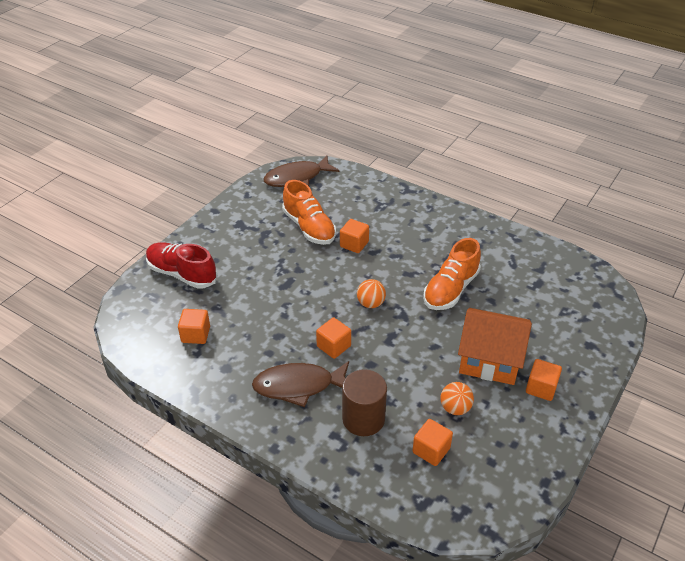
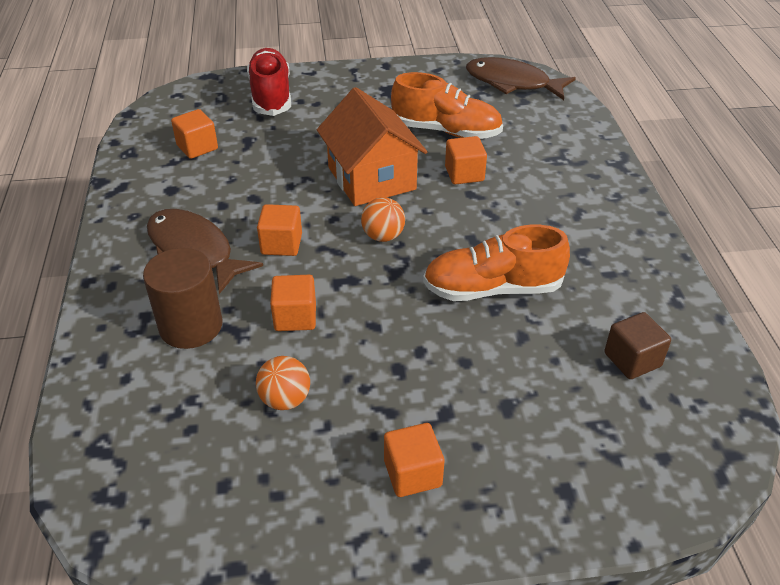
camera: 50 degrees right, 0 degrees up
orange shoe [282,180,336,245] -> orange shoe turned 90 degrees counterclockwise [391,72,503,139]
orange cube [412,419,453,466] -> orange cube moved to [270,275,316,331]
orange house [458,308,532,385] -> orange house moved to [317,87,427,206]
none -> brown cube [604,312,671,379]

